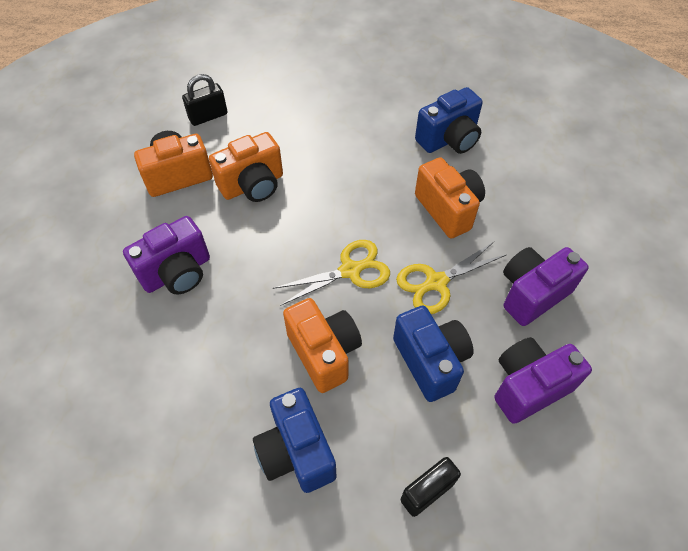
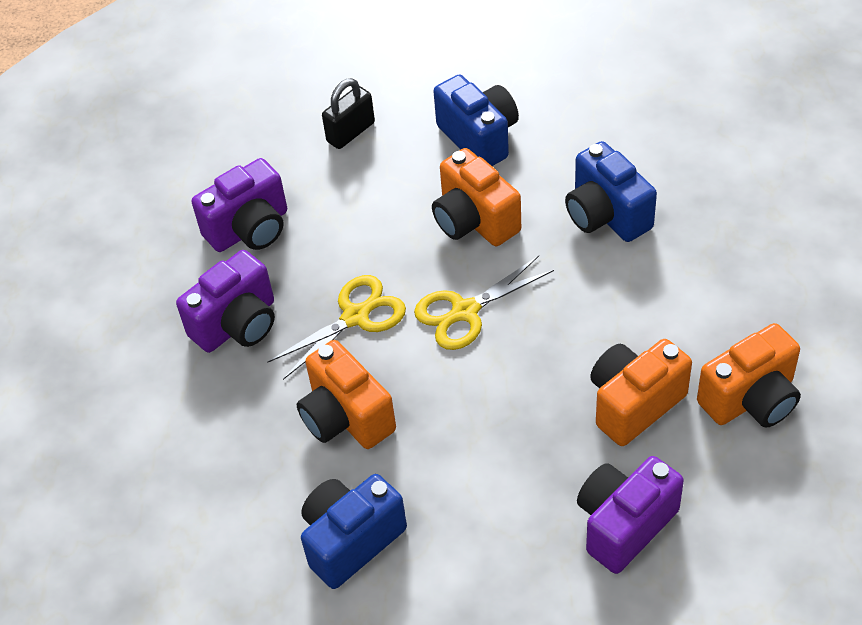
camera: 175 degrees right, 5 degrees down
purple camera [123,216,210,295] -> purple camera moved to [577,456,684,574]
black padlock [182,74,228,126] -> none
blue camera [393,306,474,402] -> blue camera moved to [565,141,657,242]

